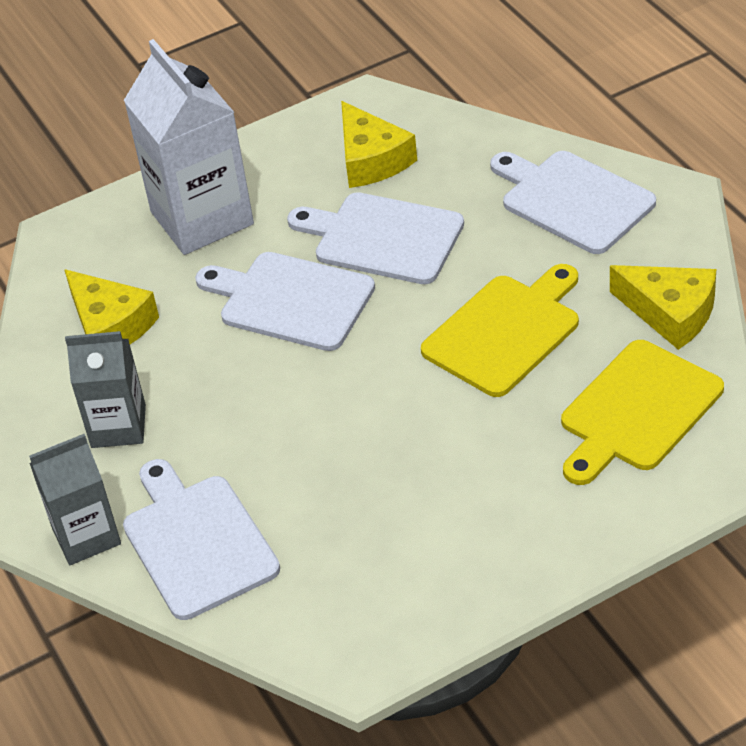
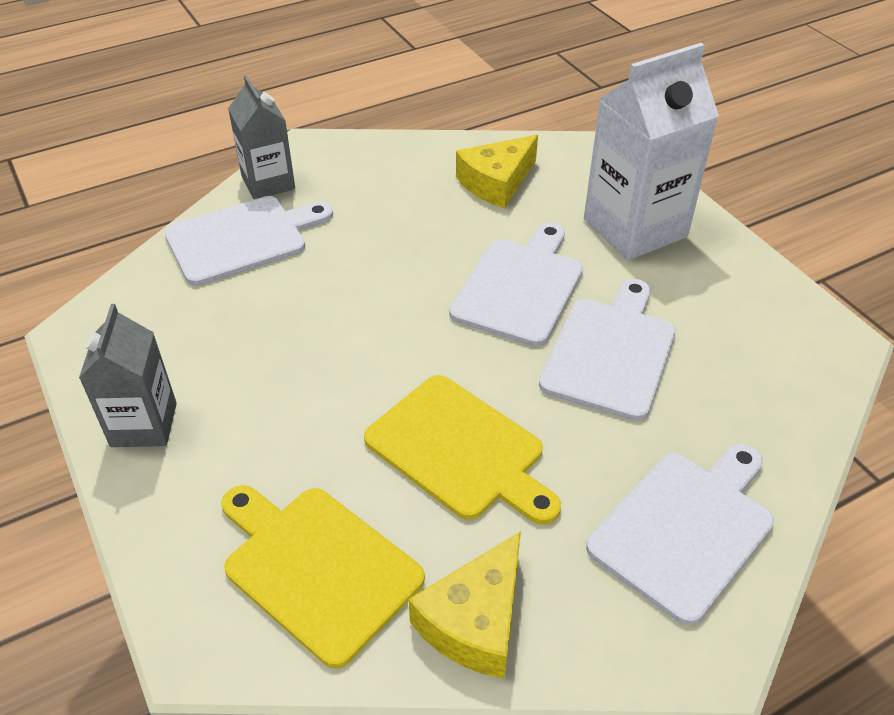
camera: 85 degrees right, 0 degrees up
grey carton [65,331,146,448] -> grey carton moved to [79,304,177,447]
yellow cheese [341,101,417,188] -> none

